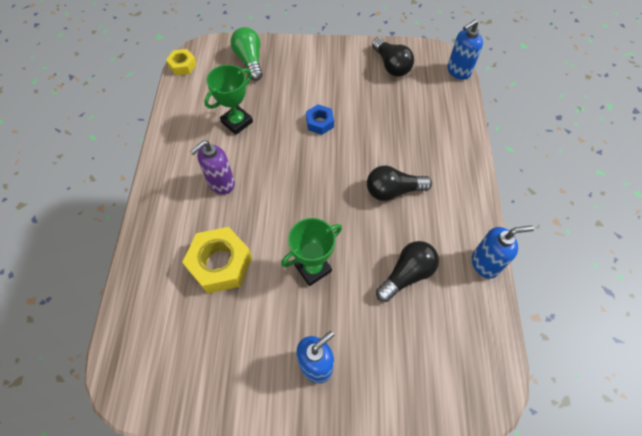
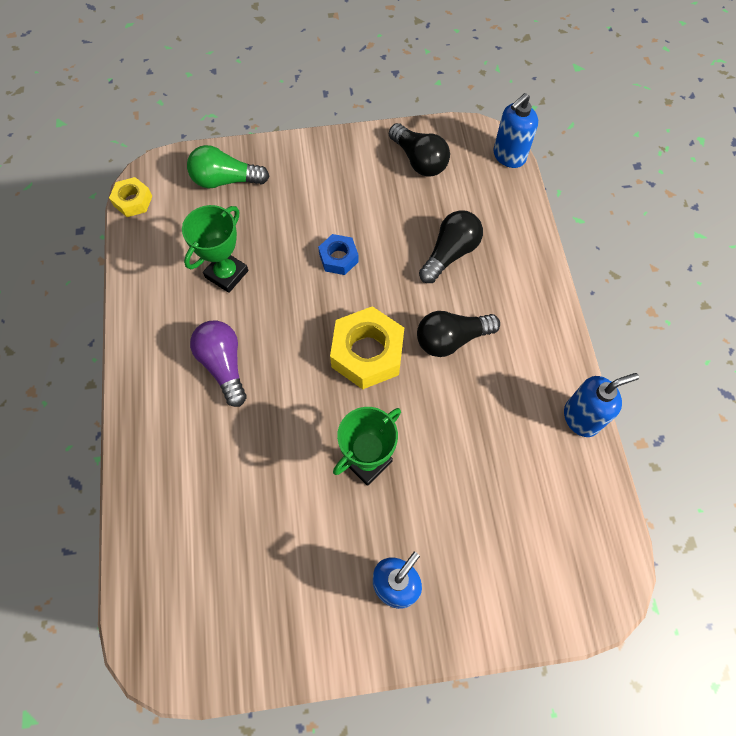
camera: 10 degrees left, 5 degrees up
yellow nut [182,227,252,293] -> yellow nut moved to [330,306,404,389]
purple soap dispenser [190,140,235,194] -> purple light bulb [190,320,247,407]
green light bulb [231,27,263,81] -> green light bulb turned 60 degrees counterclockwise [187,145,270,189]
black light bulb [376,241,439,302] -> black light bulb moved to [419,210,483,283]

